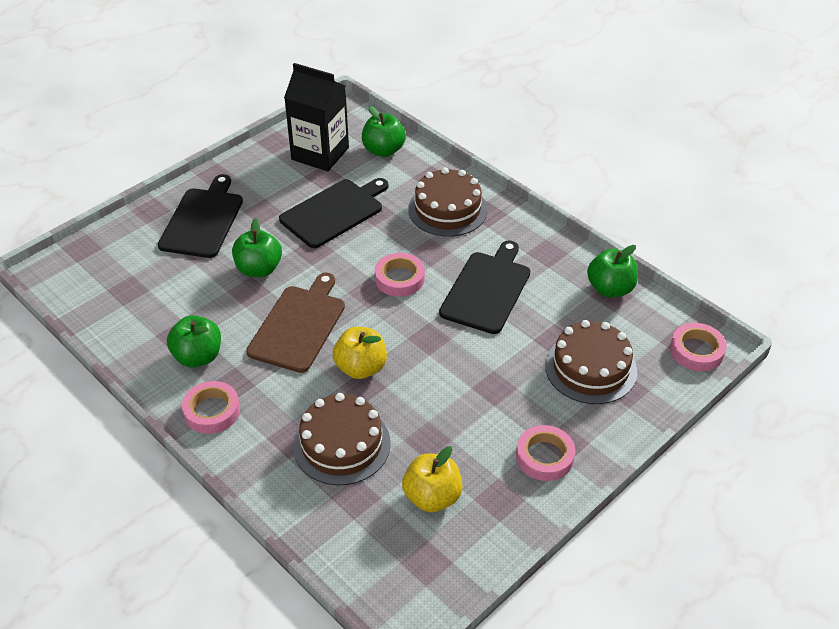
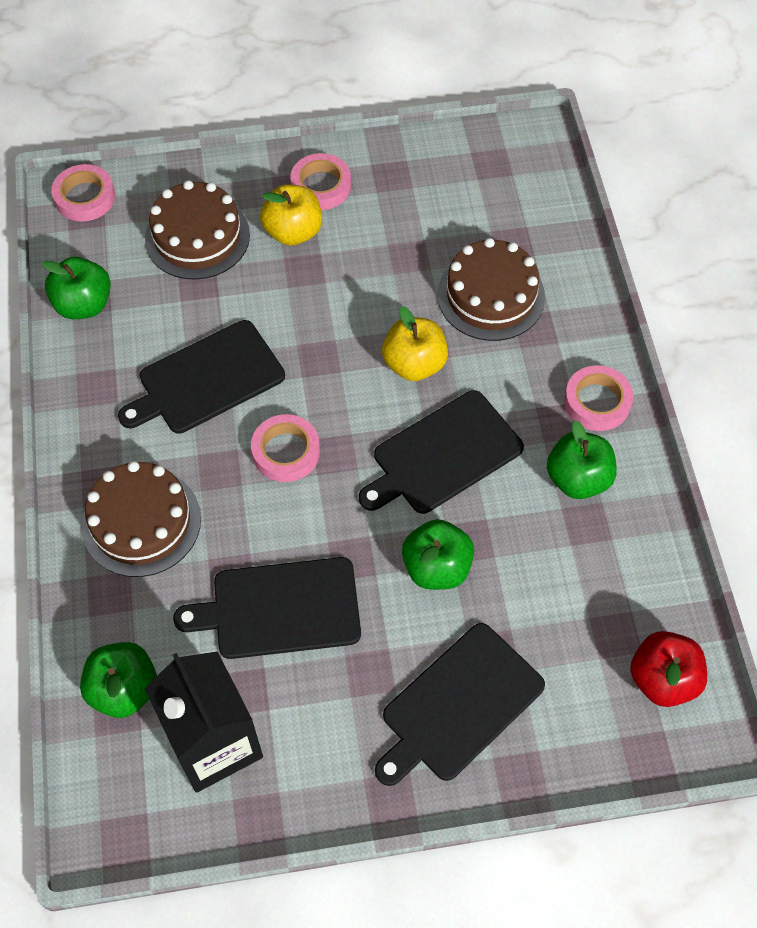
camera: 145 degrees left, 15 degrees up
brown cutting board [246,273,345,373] -> black cutting board [359,390,524,514]
yellow apple [402,446,463,512] -> yellow apple moved to [260,185,322,246]
none -> red apple [630,631,707,707]

